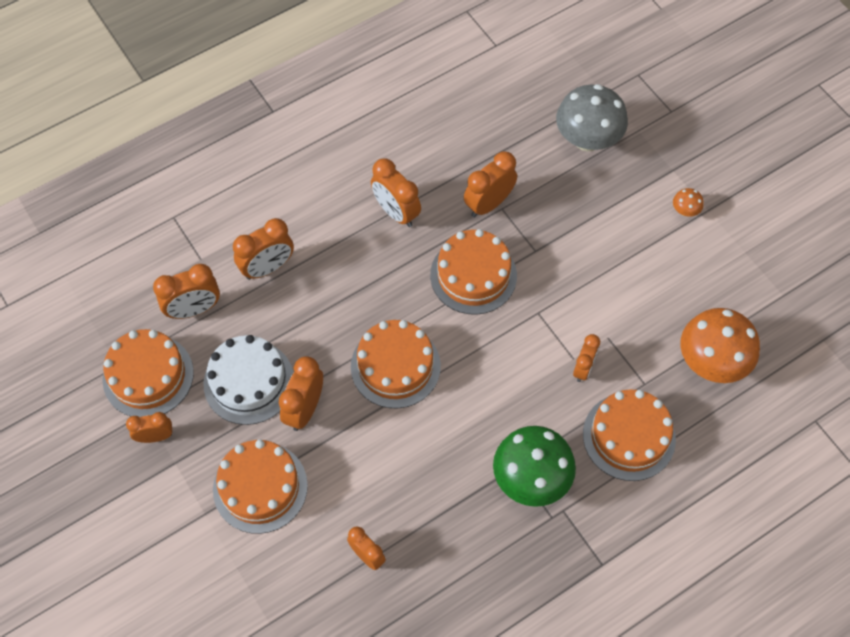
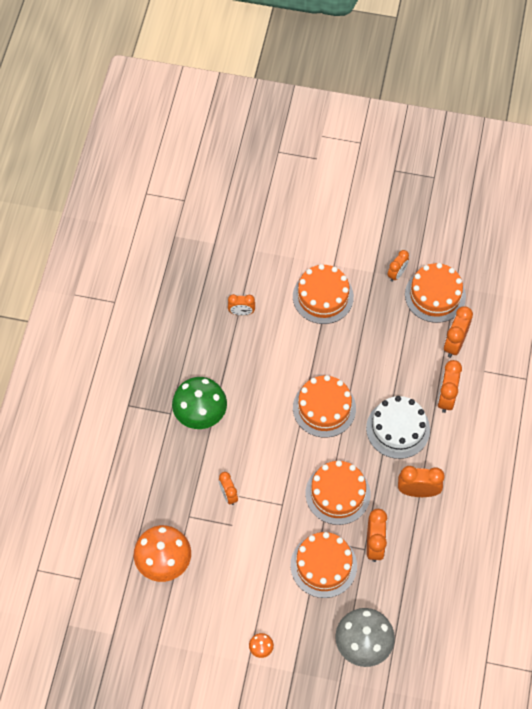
camera: 135 degrees right, 0 degrees up
white cake [203,335,294,425] -> white cake moved to [366,396,430,459]
orange clock [279,356,323,431] -> none
orange cake [583,389,676,481] -> orange cake moved to [290,532,357,598]

